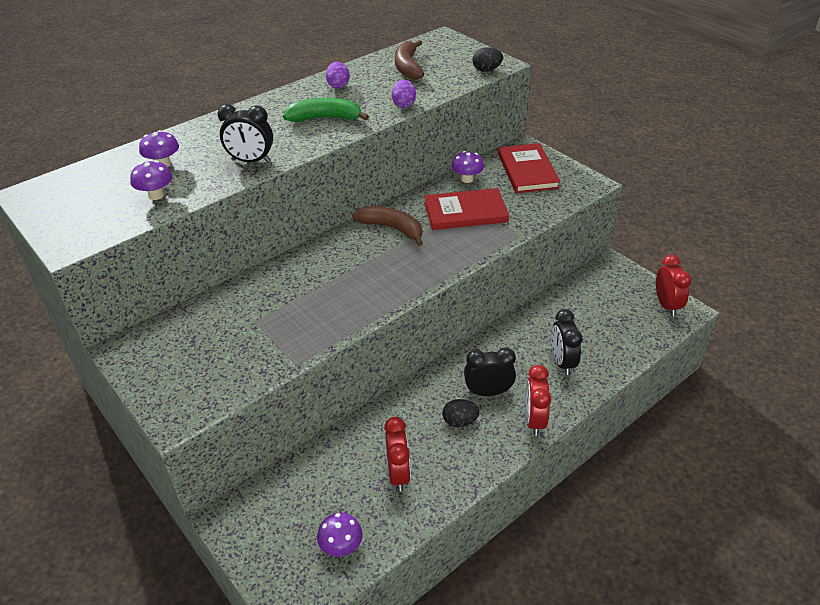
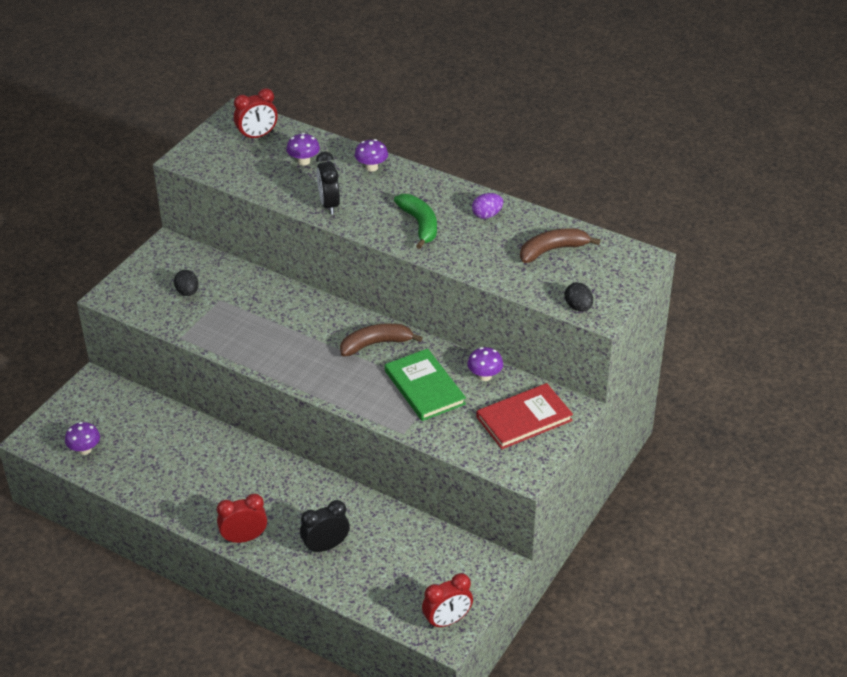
camera: 70 degrees right, 0 degrees up
purple mushroom [130,160,173,200] -> purple mushroom moved to [355,139,388,172]
brown banana [352,206,423,246] -> brown banana turned 120 degrees counterclockwise [340,323,423,356]
red clock [384,417,411,492] -> red clock moved to [234,88,278,141]
purple egg [392,80,416,108] -> none
red book [424,188,509,230] -> green book [385,349,466,421]
black egg [442,399,480,427] -> black egg moved to [174,270,199,296]
black clock [464,347,516,396] -> none

